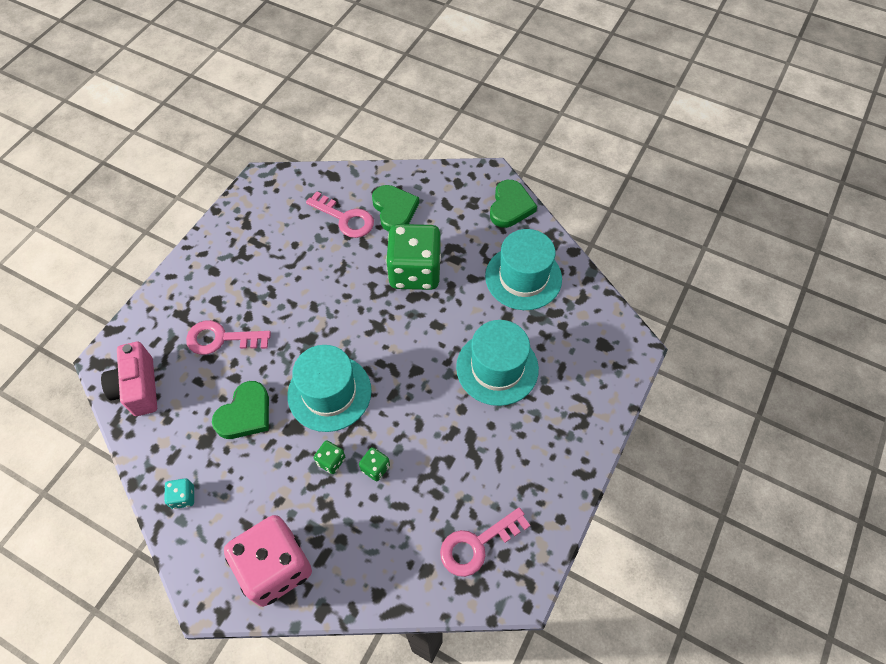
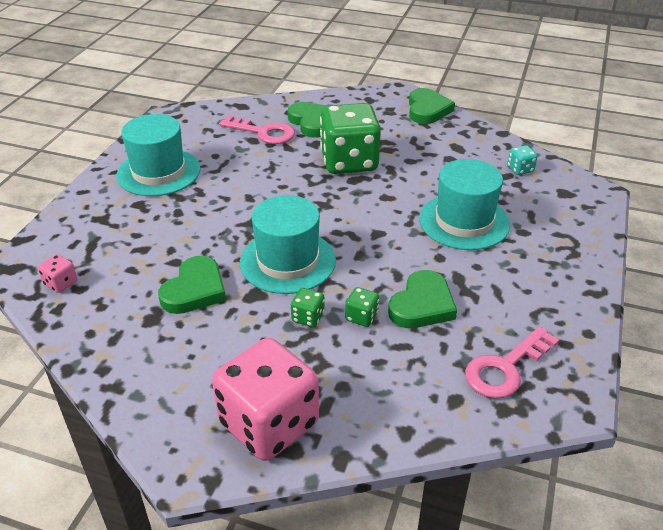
camera: 10 degrees left, 20 degrees down
pink camera [101,342,157,416] -> pink dice [38,254,77,293]
turquoise dice [164,478,194,509] -> turquoise dice moved to [507,145,538,175]
pink key [186,320,271,355] -> none
turquoise hat [485,229,562,310] -> turquoise hat moved to [116,114,201,196]
none -> green heart [388,270,457,328]

